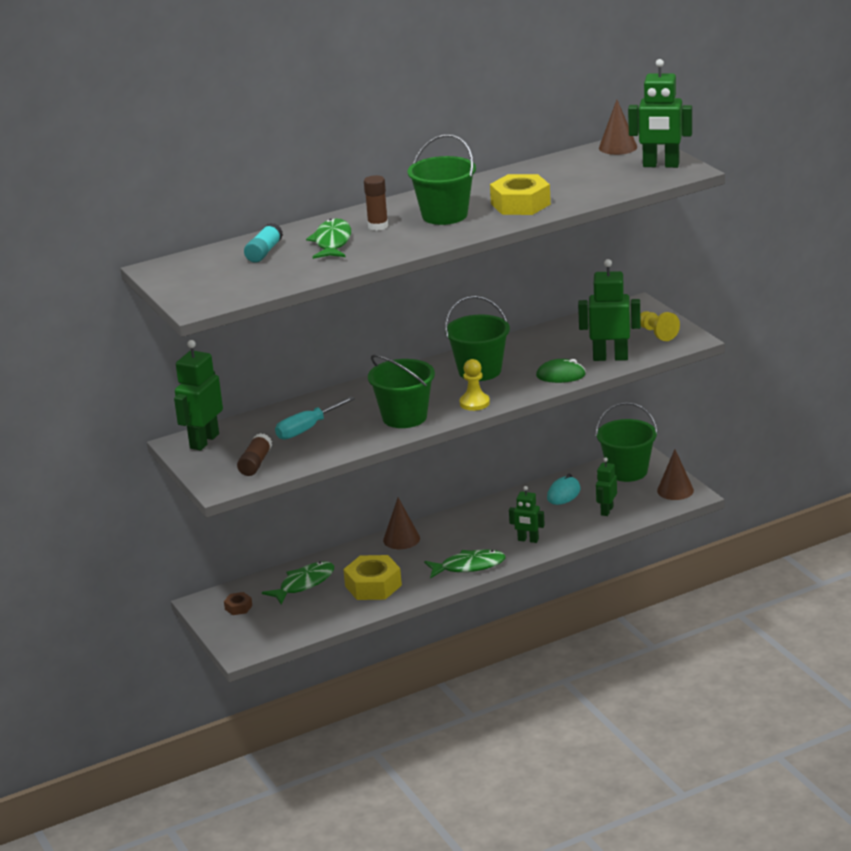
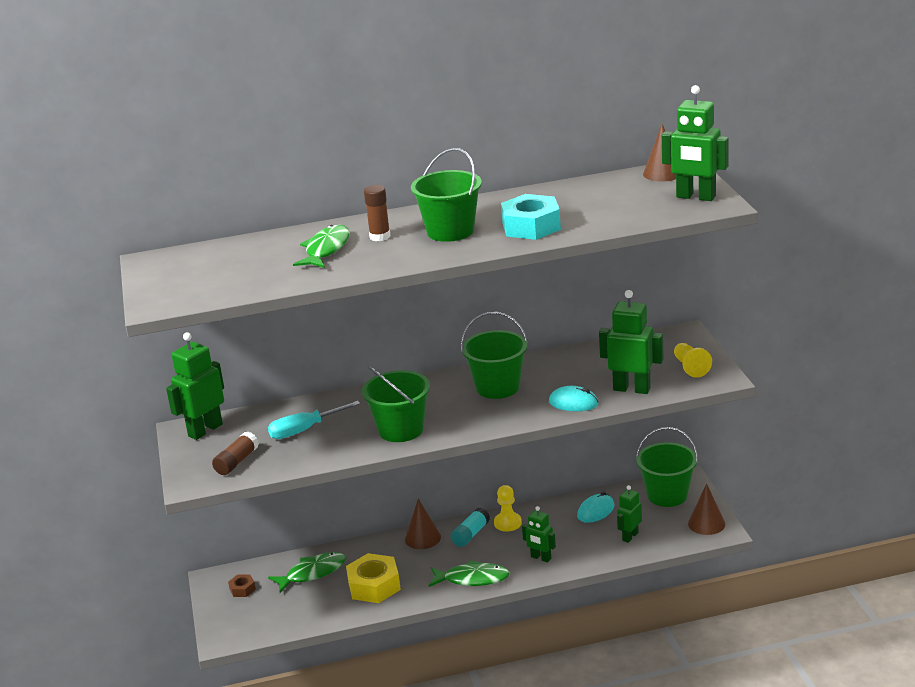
camera: 15 degrees right, 0 degrees up
turquoise glue stick [244,223,283,263] -> turquoise glue stick moved to [451,508,490,547]
yellow pawn [459,359,490,411] -> yellow pawn moved to [494,485,522,532]
yellow nut [490,174,551,215] -> turquoise nut [501,194,561,240]
green mouse [536,359,586,383] -> turquoise mouse [549,386,598,411]

